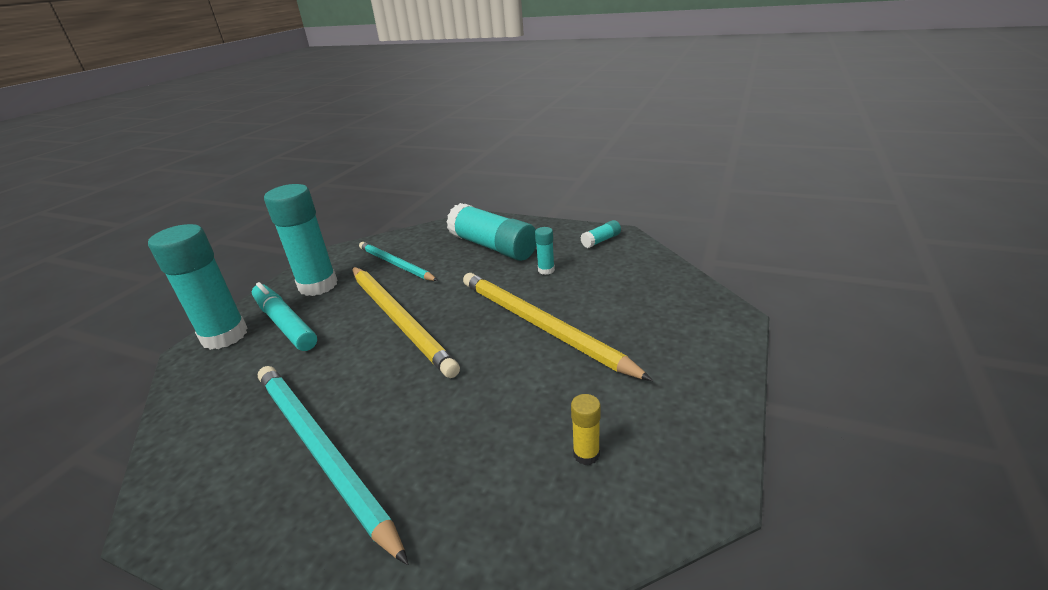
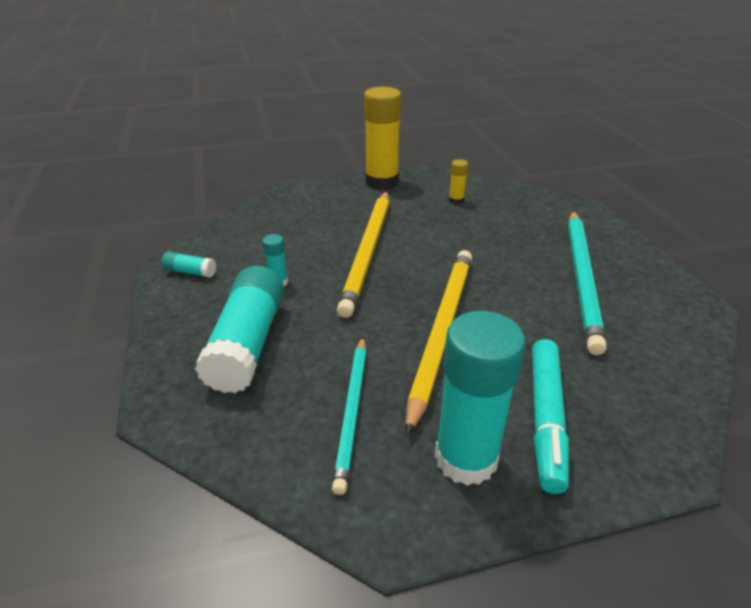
camera: 130 degrees left, 5 degrees up
turquoise glue stick [148,224,247,350] -> none
none -> yellow glue stick [364,87,401,189]

